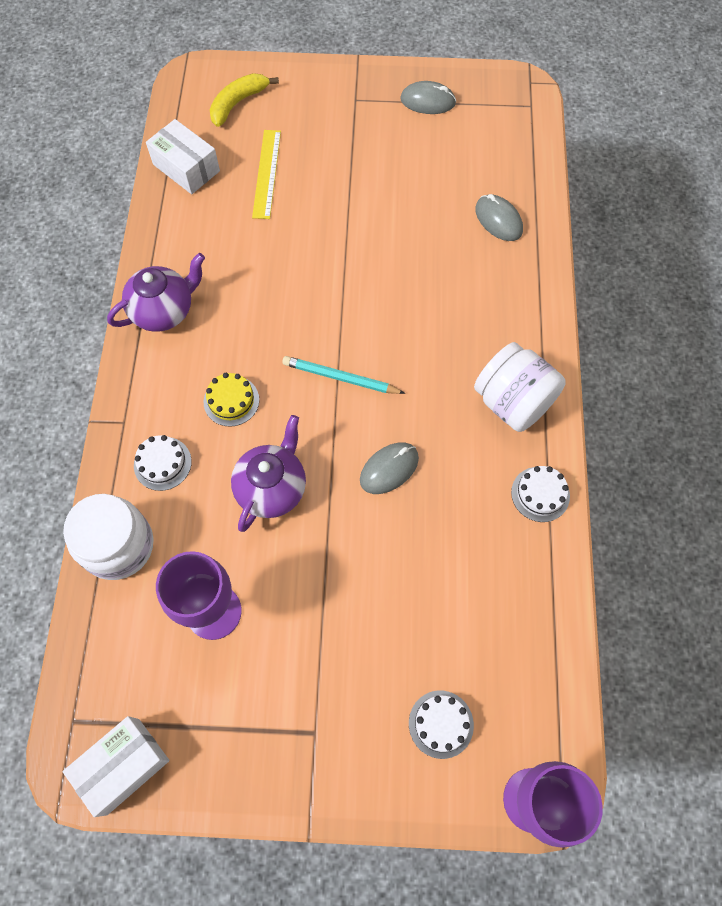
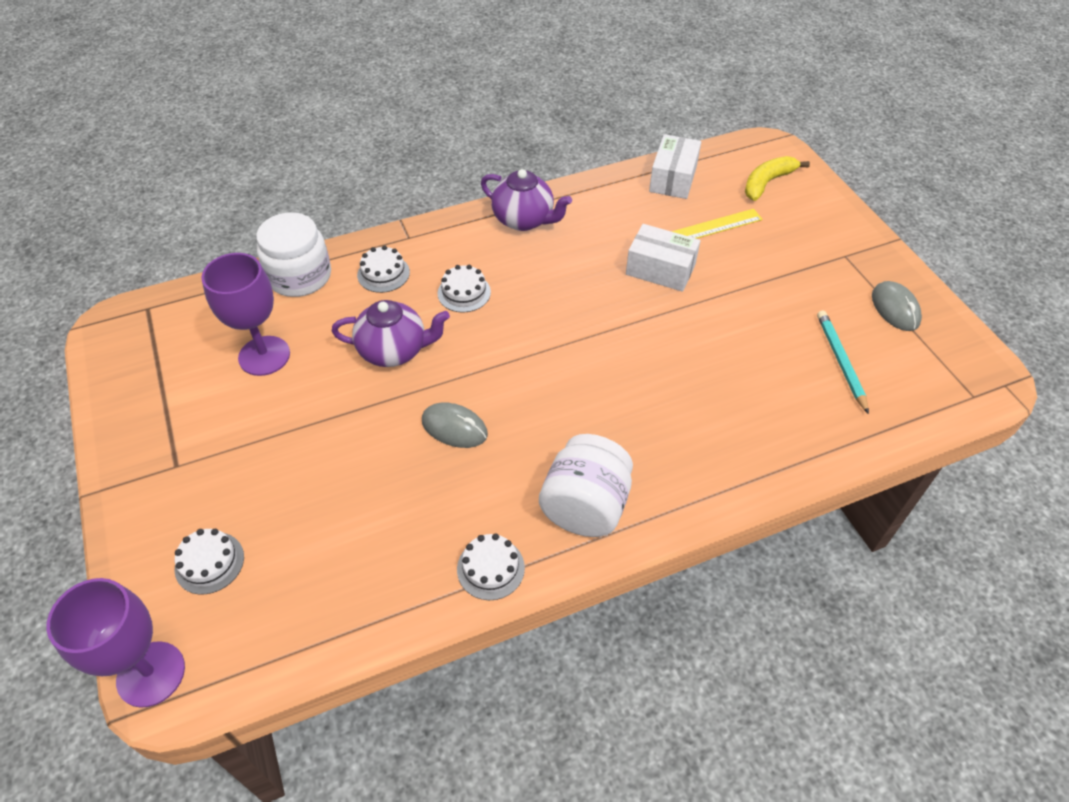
camera: 65 degrees right, 15 degrees down
white box [63,716,169,817] -> white box moved to [626,224,700,292]
yellow cake [204,373,259,427] -> white cake [437,265,491,312]
yellow banana [210,73,279,127] -> yellow banana turned 60 degrees counterclockwise [745,156,810,201]
turquoise pencil [282,356,405,394] -> turquoise pencil moved to [817,311,869,414]
grey mouse [475,194,523,241] -> none

